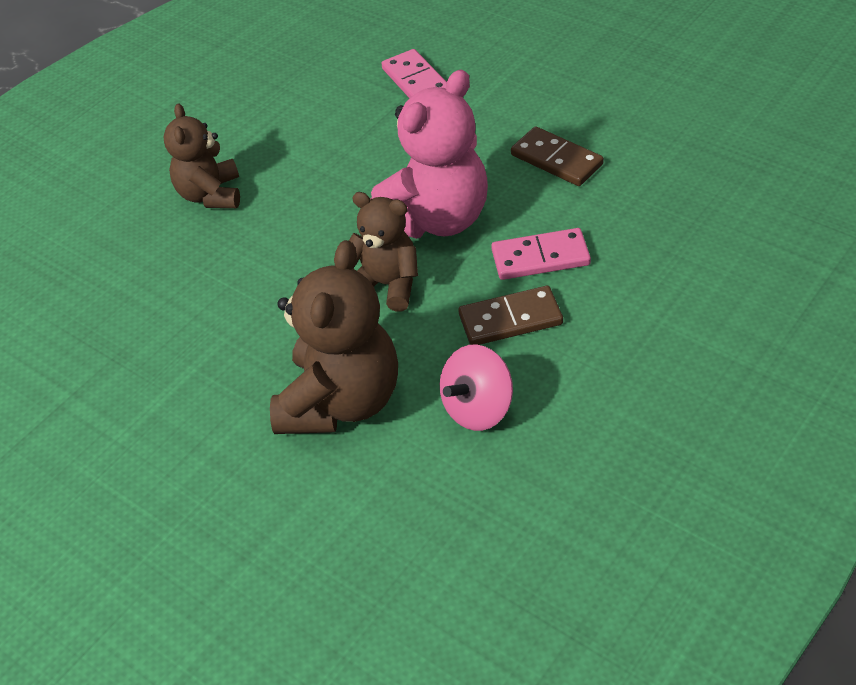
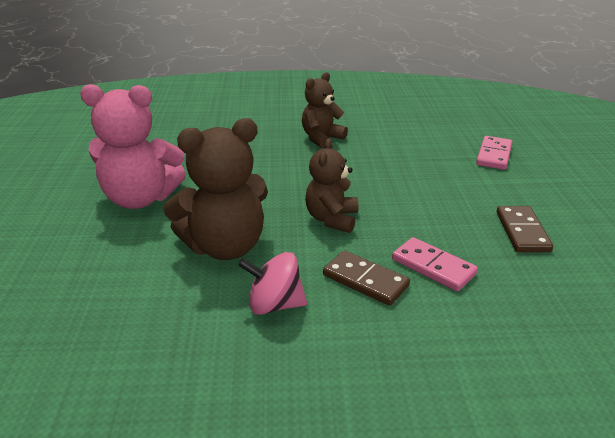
camera: 45 degrees right, 15 degrees down
brown teddy bear [349,192,418,312] -> brown teddy bear turned 150 degrees counterclockwise [305,138,358,233]
pink teddy bear [371,70,488,239] -> pink teddy bear moved to [80,84,186,209]

